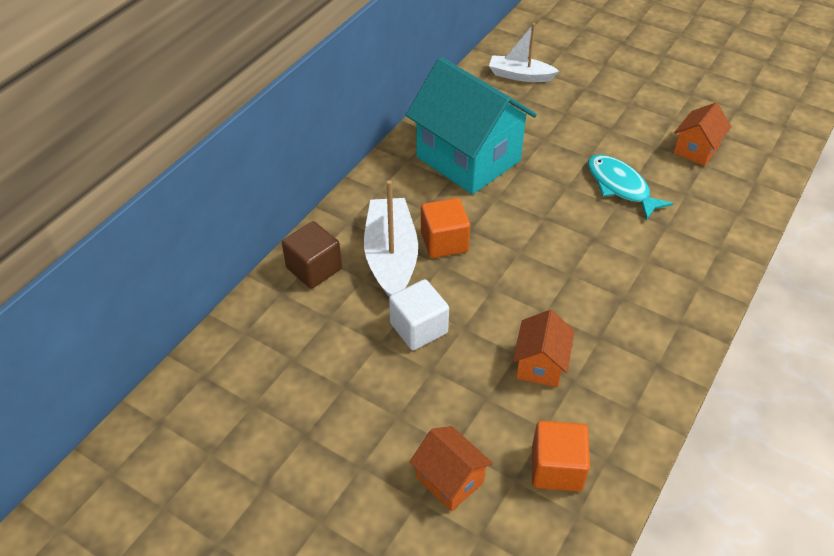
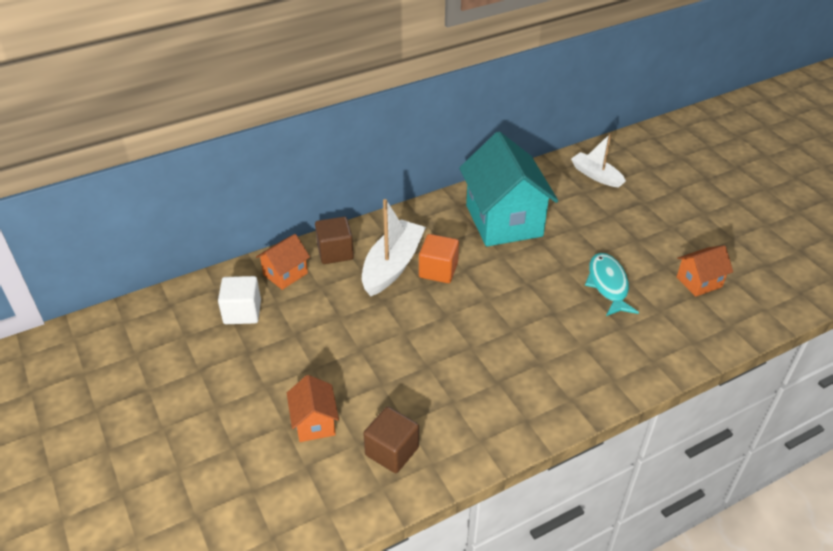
camera: 30 degrees right, 5 degrees down
white cube [389,279,449,350] -> white cube moved to [218,276,261,324]
orange house [513,310,575,387] -> orange house moved to [256,234,310,290]
orange cube [532,421,590,492] -> brown cube [363,407,419,473]

